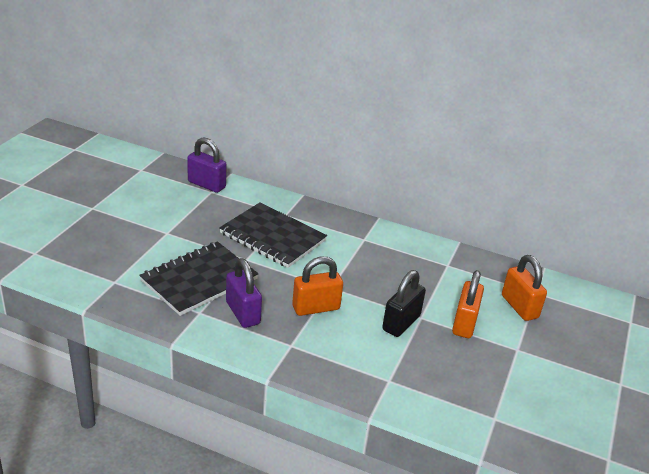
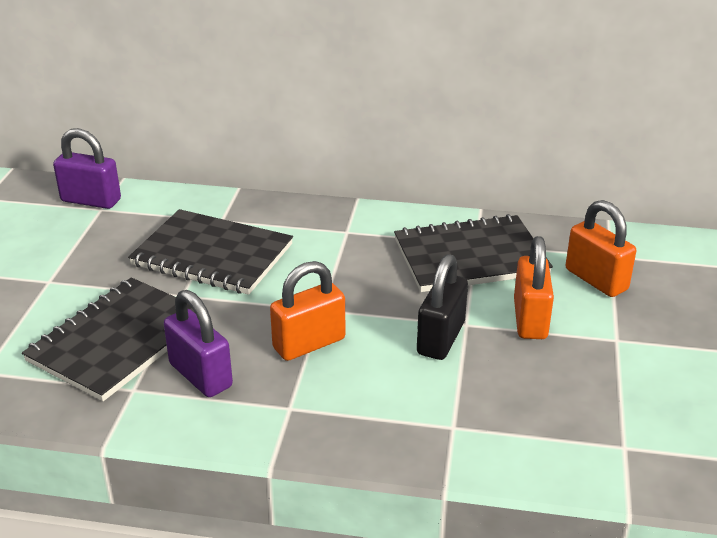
camera: 10 degrees left, 0 degrees up
none -> black notebook [394,214,553,292]

